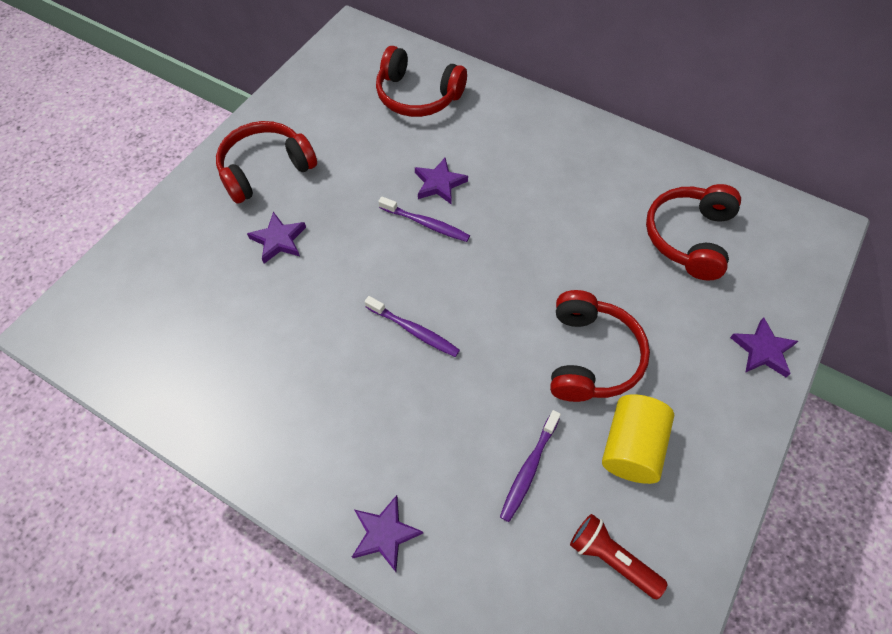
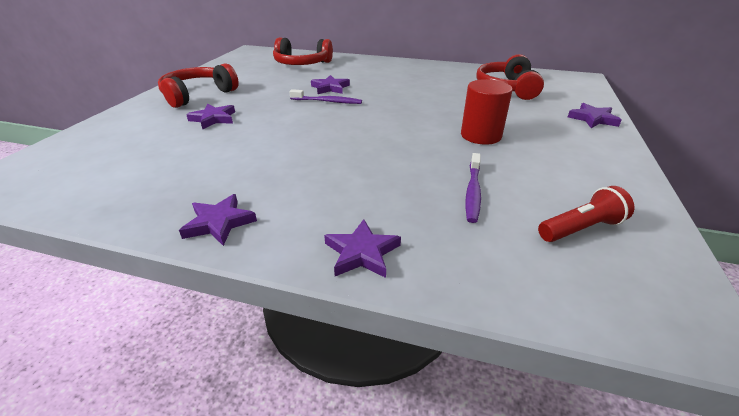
camera: 15 degrees left, 25 degrees down
purple toothbrush [364,296,460,357] -> none
red headphones [550,290,650,402] -> red cylinder [461,79,513,145]
red flashlight [570,514,667,599] -> red flashlight turned 135 degrees clockwise [538,186,634,242]
yellow cylinder [602,394,674,484] -> none
none -> purple star [179,194,257,246]

